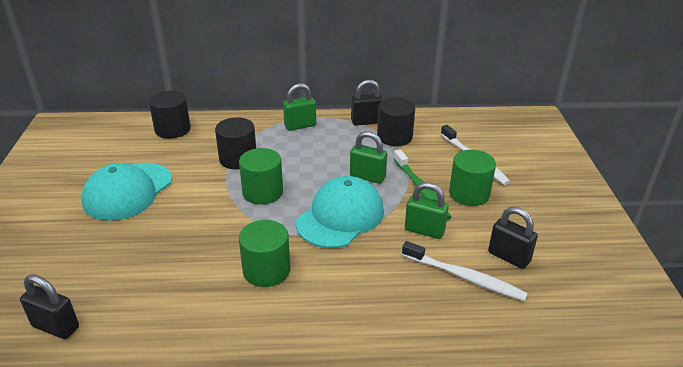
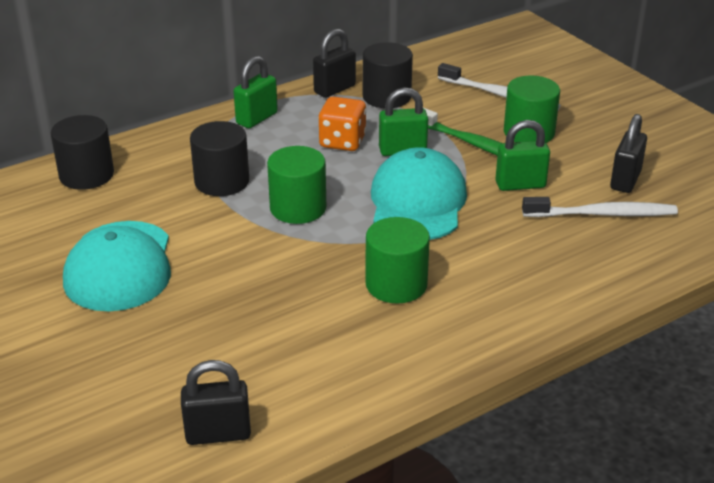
camera: 30 degrees left, 0 degrees up
black padlock [488,207,538,269] -> black padlock turned 75 degrees counterclockwise [610,114,647,193]
none -> orange dice [318,96,366,151]

